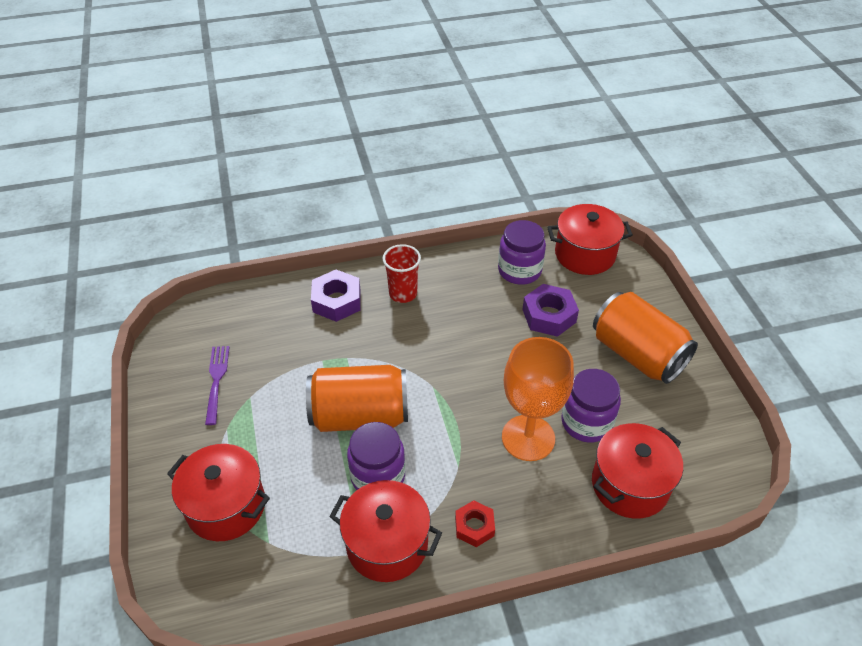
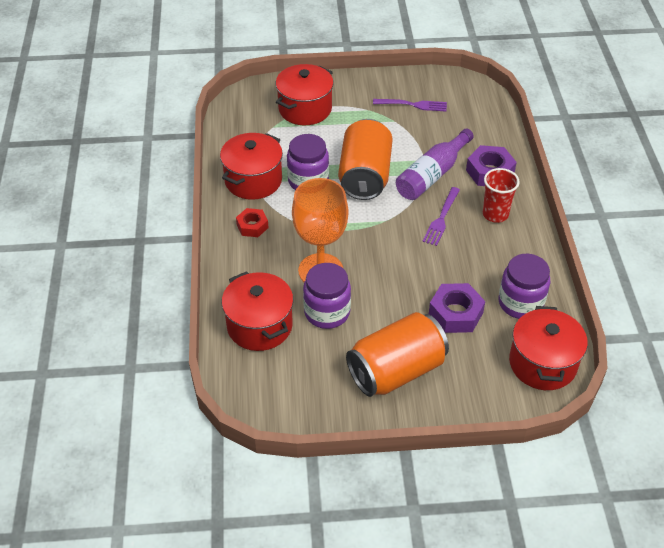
camera: 100 degrees right, 0 degrees up
none -> purple bottle [396,129,474,200]
none -> purple fork [423,187,460,246]

